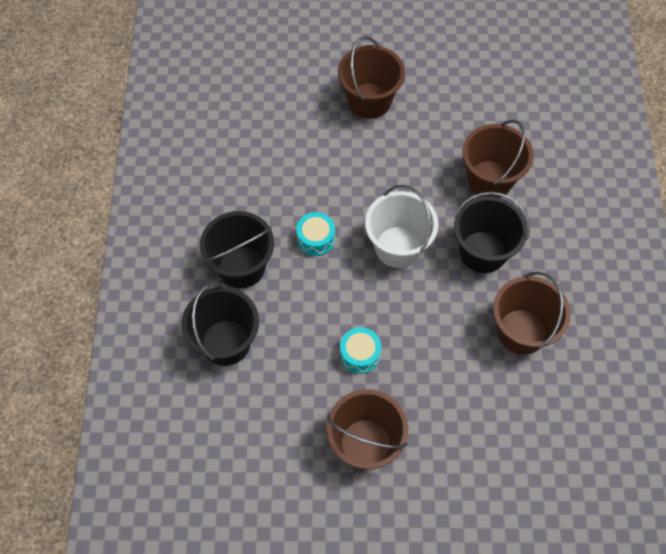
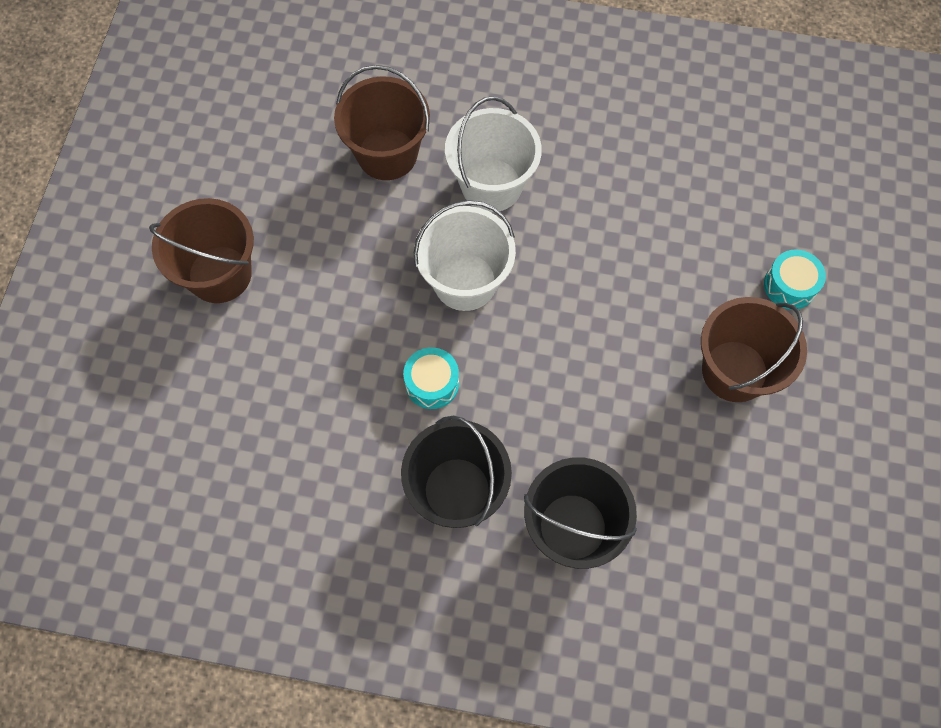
camera: 80 degrees left, 5 degrees up
turquoise drum [340,327,381,374] -> turquoise drum moved to [764,249,826,310]
black bucket [454,192,530,273] -> white bucket [445,96,542,212]
brown bucket [493,272,571,355] -> none

